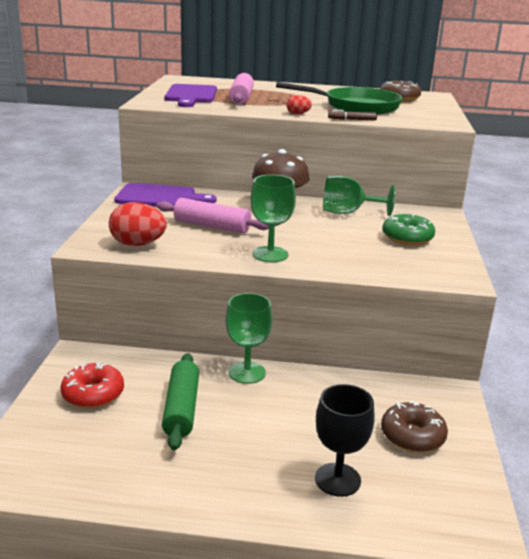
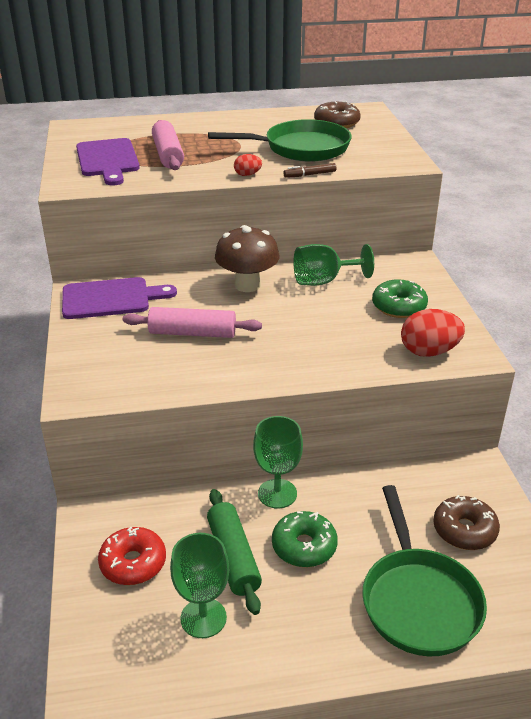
camera: 15 degrees left, 10 degrees up
red egg [109,202,167,246] -> red egg moved to [401,309,465,357]
green goblet [251,175,296,262] -> green goblet moved to [170,533,229,638]
black goblet [315,384,375,497] -> green pan [362,485,487,656]
none -> green donut [272,511,338,567]

